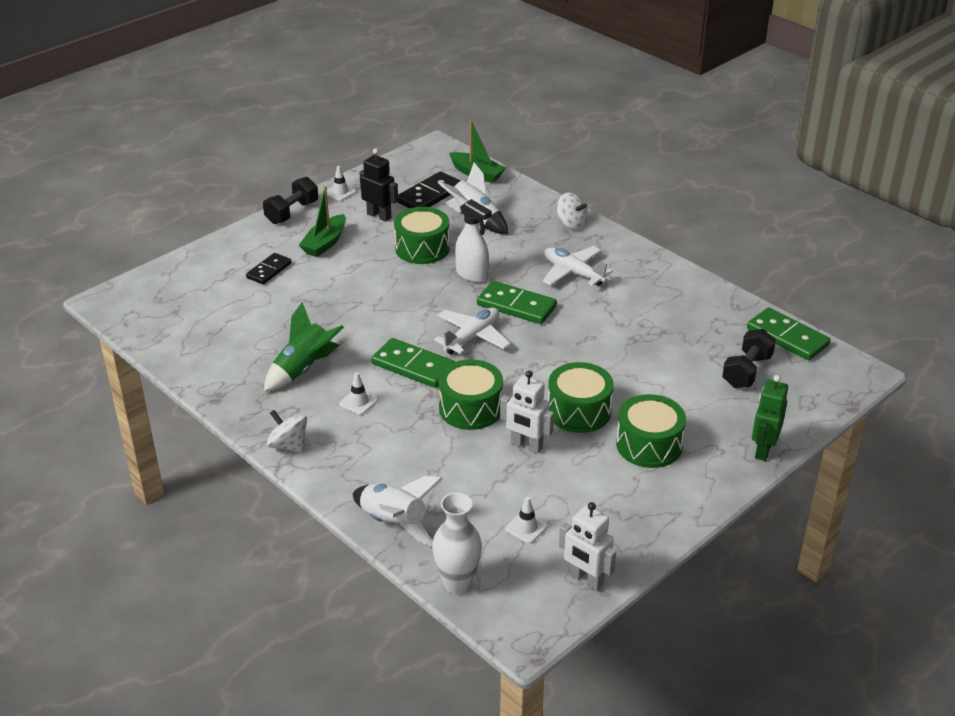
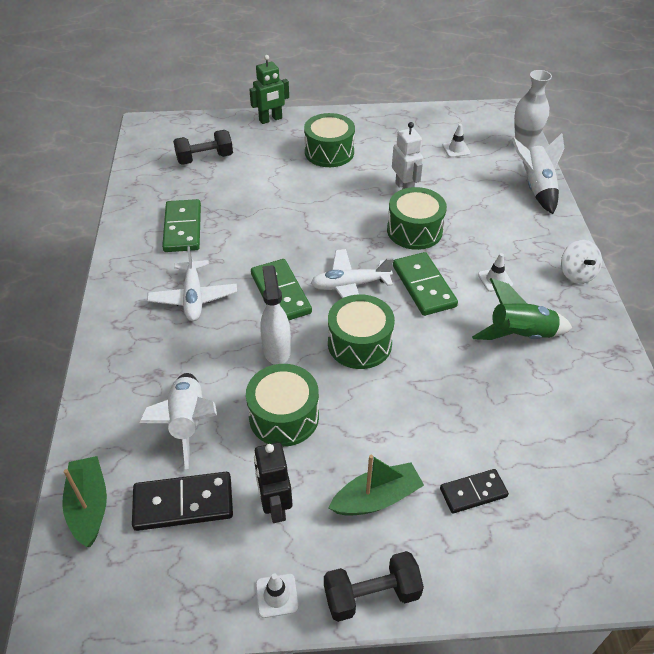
camera: 140 degrees left, 10 degrees up
green drum [548,362,614,433] -> green drum moved to [328,294,395,369]
white spinning top [557,193,588,230] -> none
white robot [559,502,616,591] -> none
green domino [747,307,831,360] -> green domino moved to [162,199,201,252]

